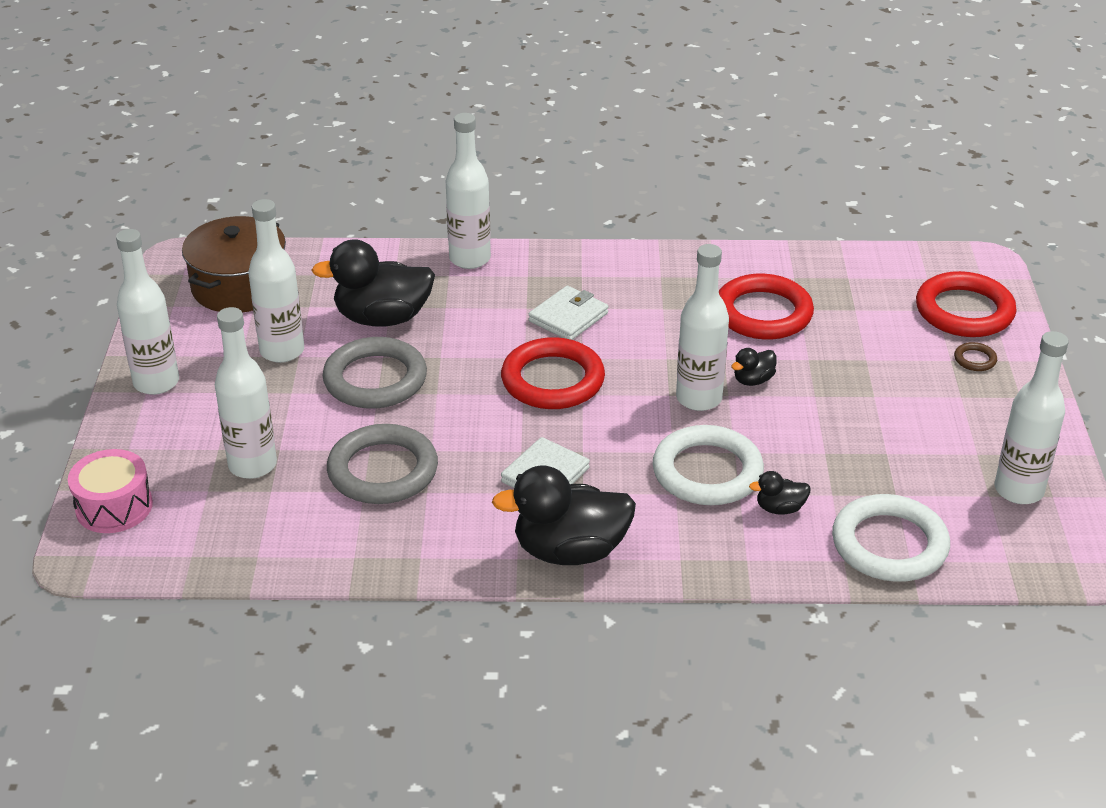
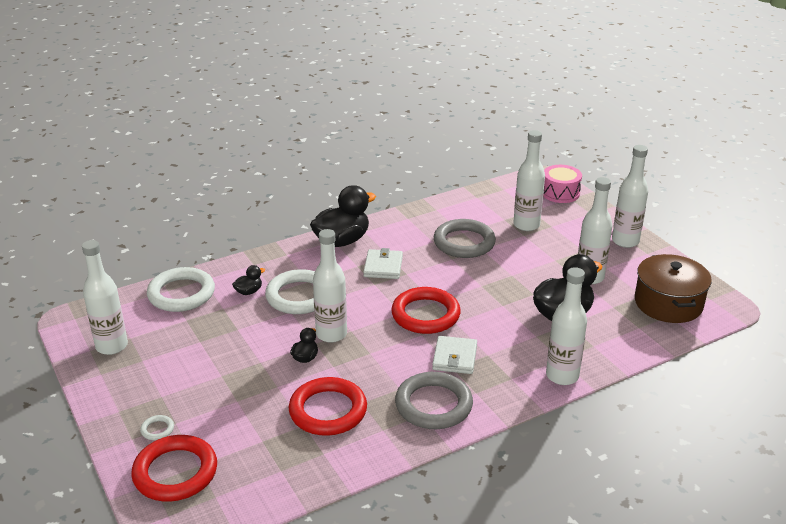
camera: 150 degrees right, 5 degrees down
grey ring [322,337,427,409] -> grey ring moved to [395,372,473,429]
brown ring [954,342,997,371] -> white ring [140,415,174,440]

